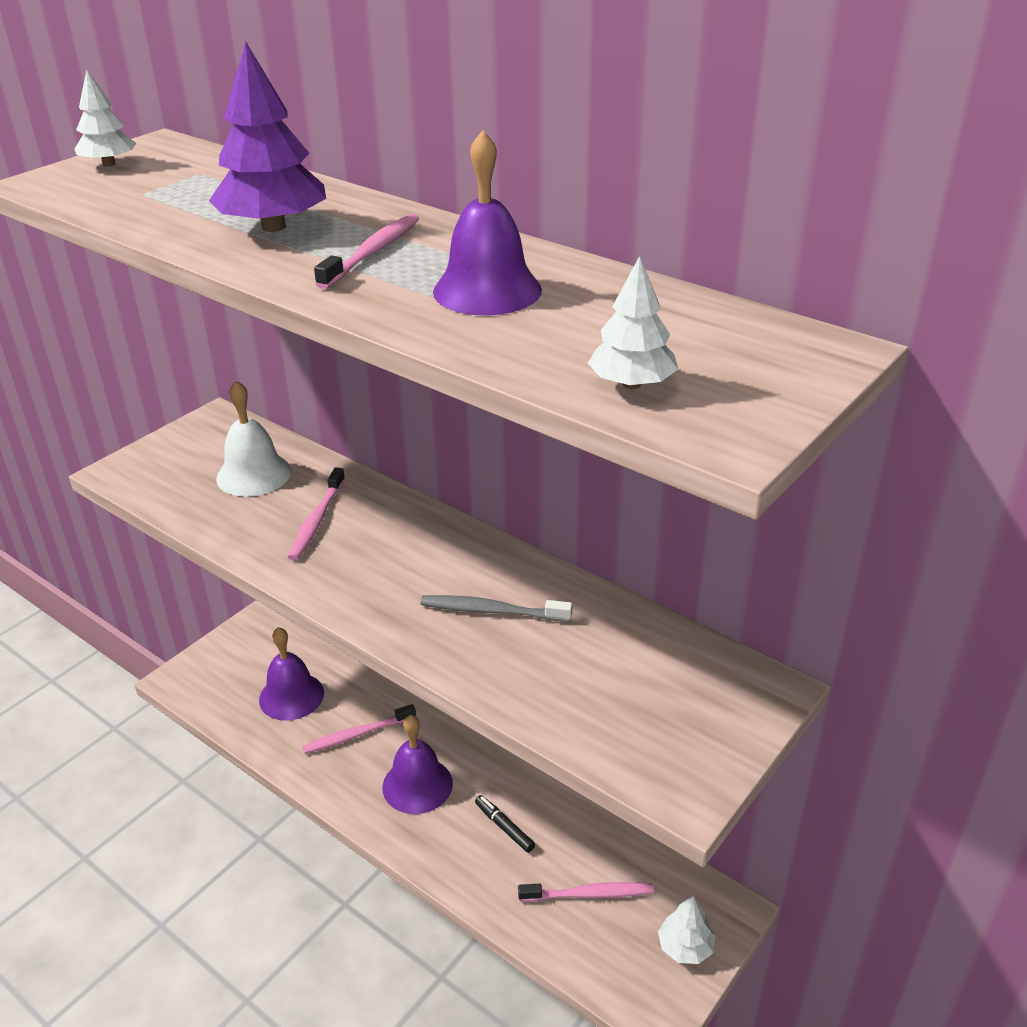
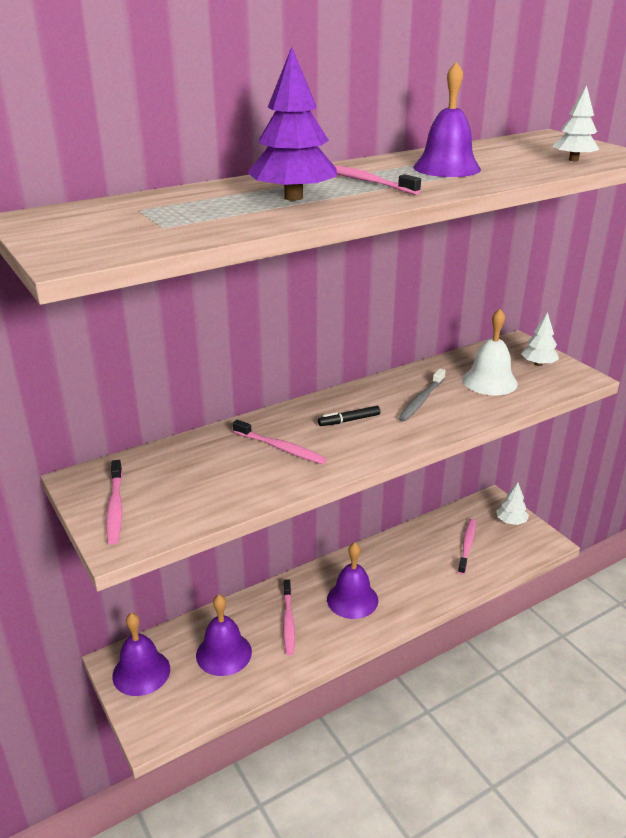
camera: 70 degrees left, 5 degrees down
white tree [75,70,136,166] -> white tree moved to [521,312,559,366]
white bell [216,381,292,497] -> white bell moved to [462,309,518,395]
black marker [475,795,535,853] -> black marker moved to [318,406,380,426]
none -> pink toothbrush [106,460,123,545]
none -> purple bell [112,613,170,696]

